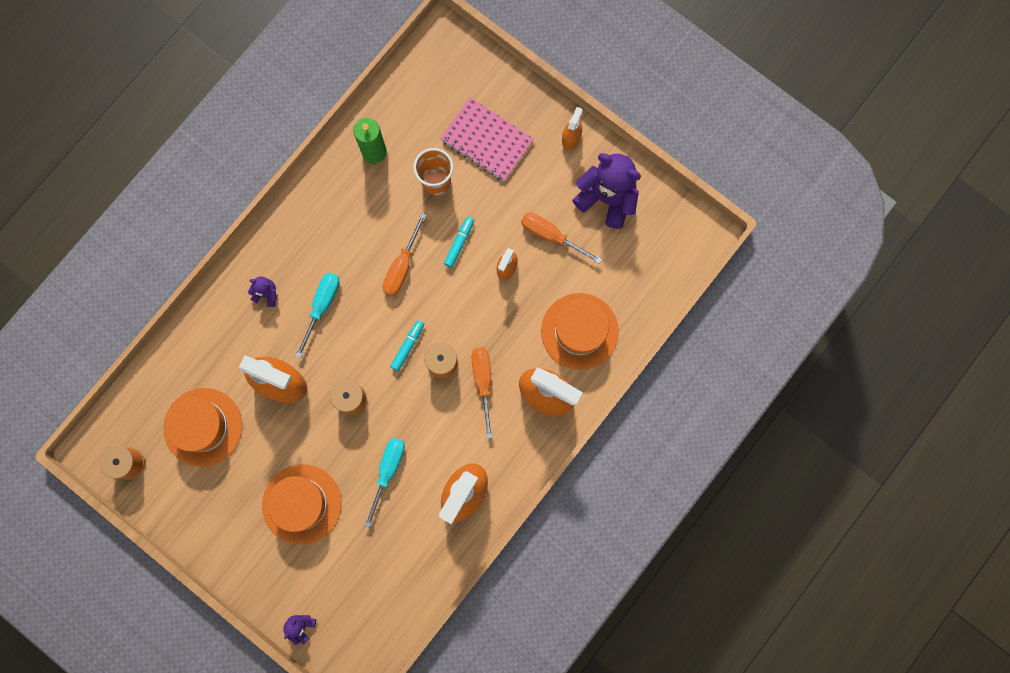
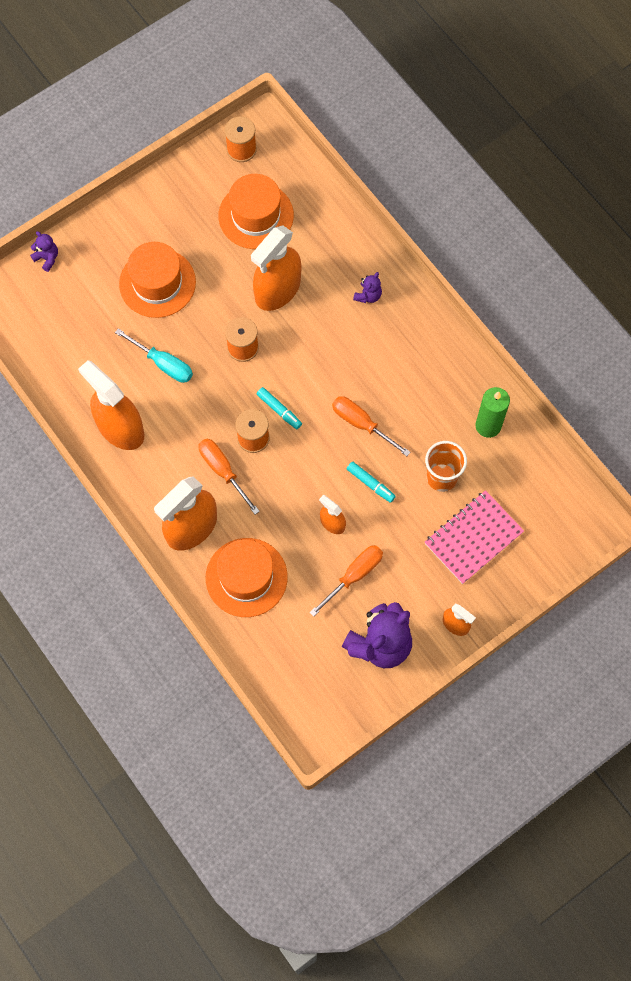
camera: 105 degrees right, 10 degrees down
turquoise screwdriver [295,273,340,358] -> none
orange screwdriver [472,347,493,439] -> orange screwdriver turned 135 degrees counterclockwise [199,439,260,514]

